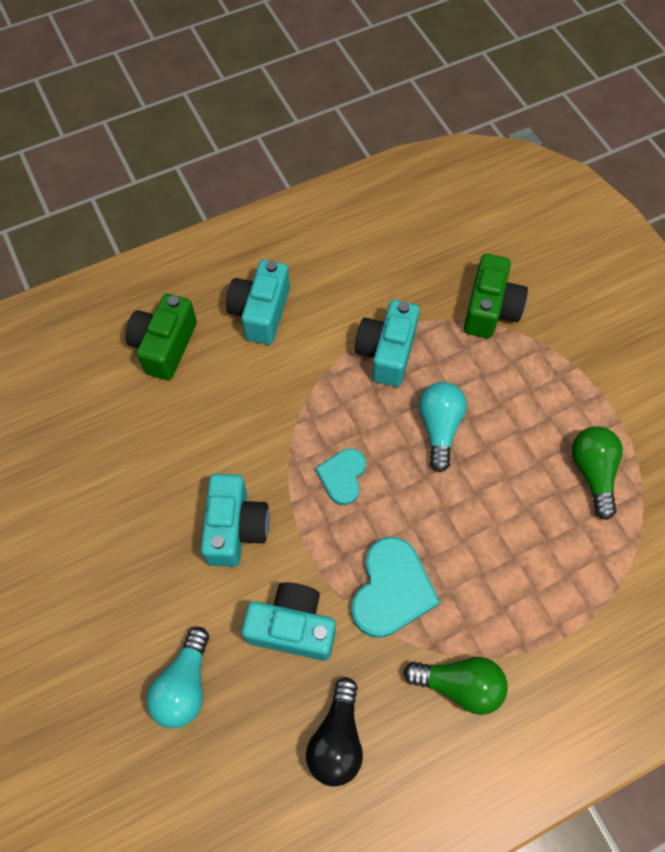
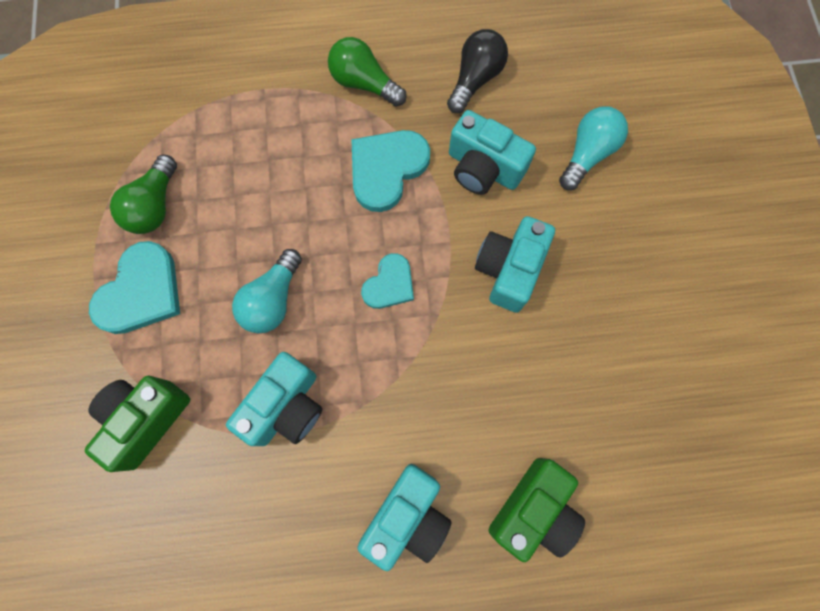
camera: 160 degrees left, 10 degrees up
none -> turquoise heart [89,241,180,334]

